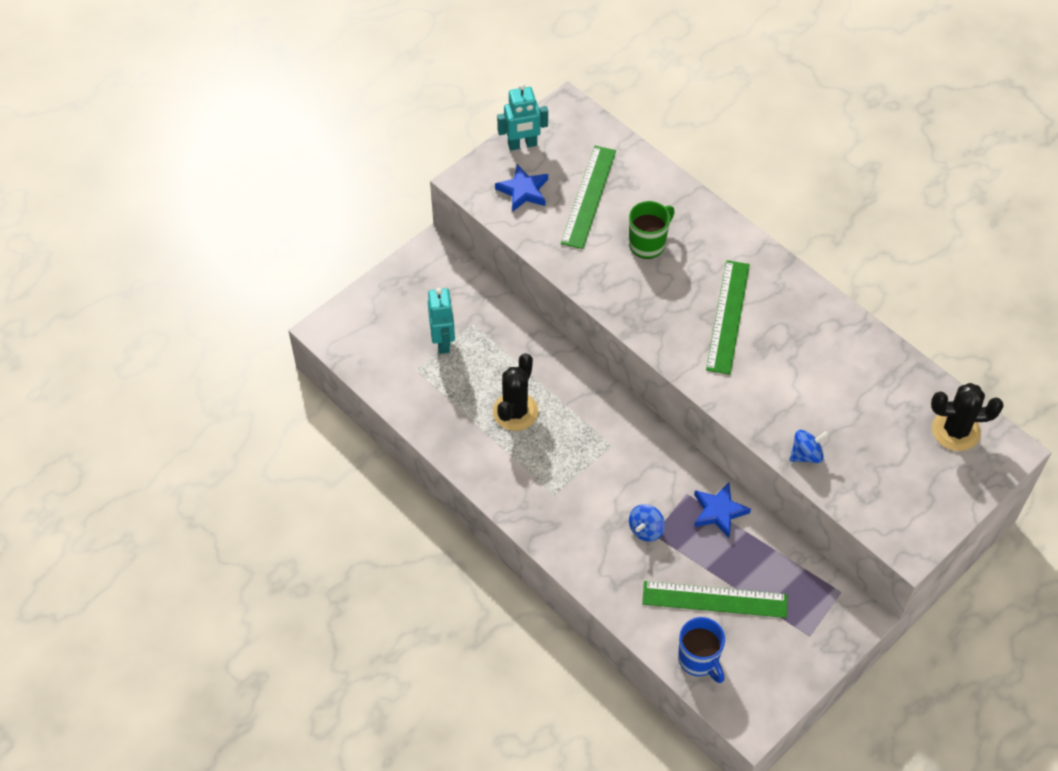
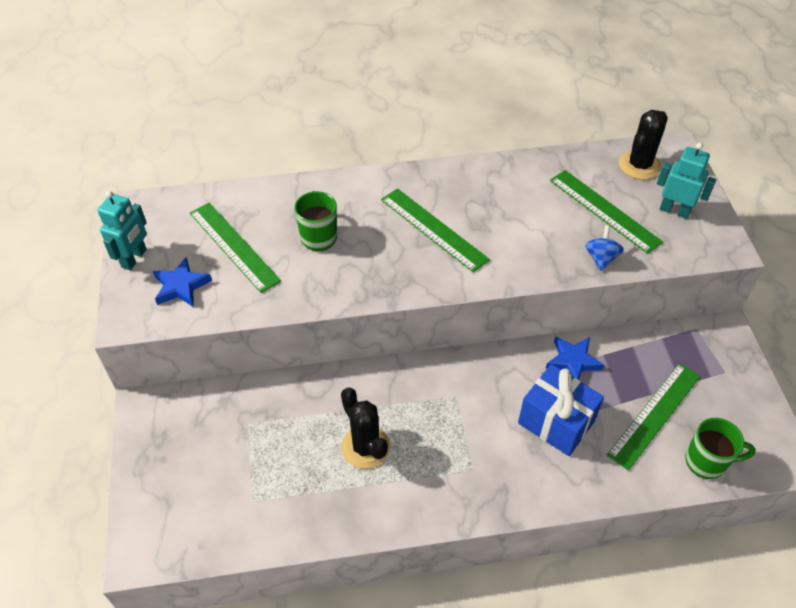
camera: 55 degrees left, 5 degrees down
turquoise robot [428,288,455,354] -> turquoise robot moved to [657,143,716,219]
blue spinning top [629,504,665,542] -> blue gift [518,364,604,456]
blue mug [678,617,725,683] -> green mug [685,418,756,479]
none -> green ruler [550,170,663,254]

